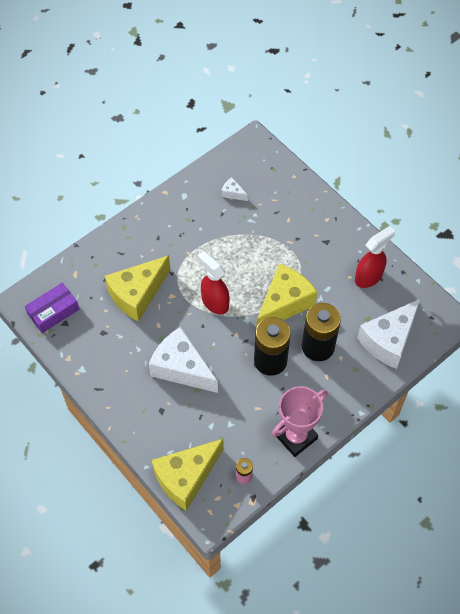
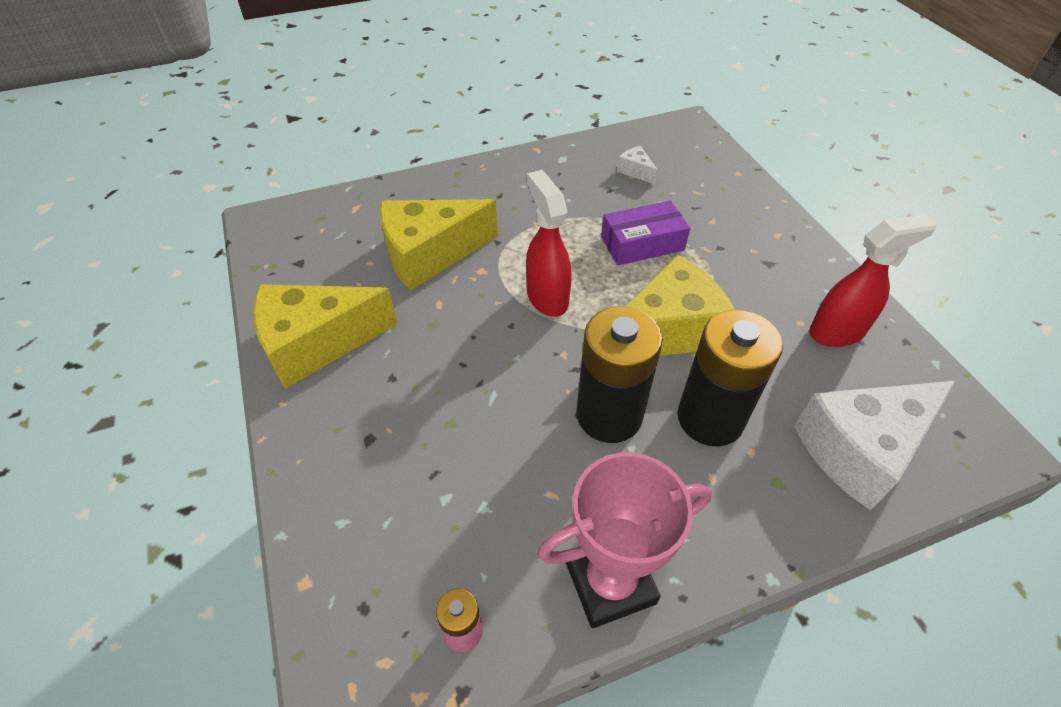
camera: 20 degrees right, 10 degrees down
purple box [25,283,79,333] -> purple box moved to [601,201,690,265]
white cheese [149,327,218,393] -> none
yellow cheese [152,439,224,511] -> yellow cheese moved to [253,284,397,389]

